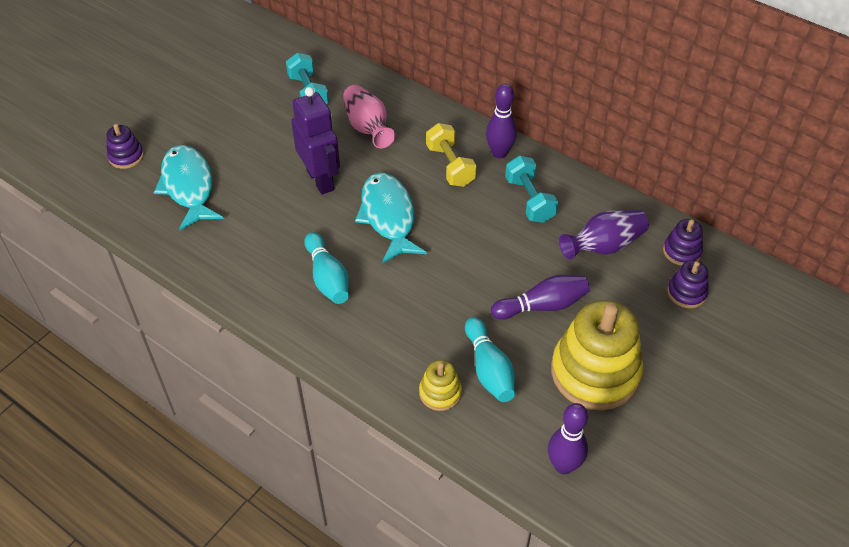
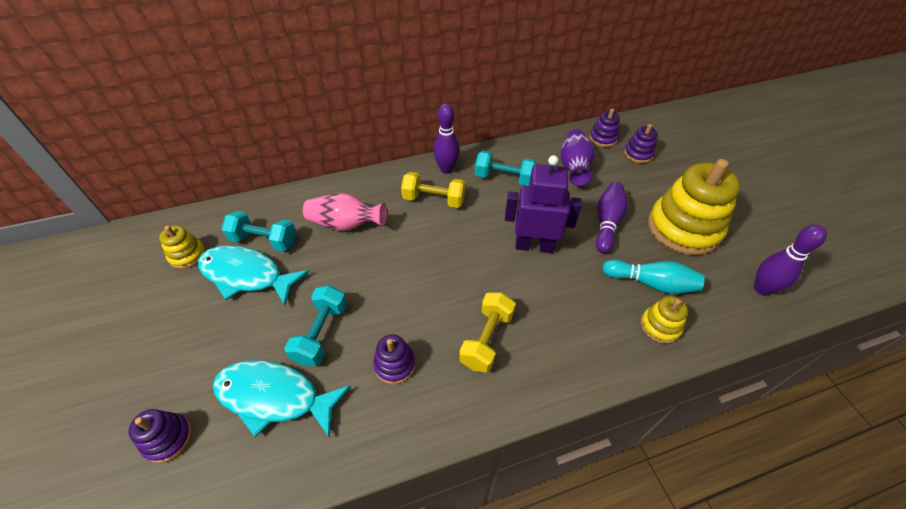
camera: 55 degrees left, 0 degrees up
purple robot [291,87,340,194] -> purple robot moved to [505,155,582,253]
turquoise bowling pin [304,232,349,304] -> yellow dumbbell [459,292,516,373]
turquoise fish [355,173,427,263] -> turquoise fish moved to [198,245,309,306]
none -> yellow stacking toy [159,225,205,269]
none -> turquoise dumbbell [284,285,347,366]
none -> purple stacking toy [373,334,416,384]

